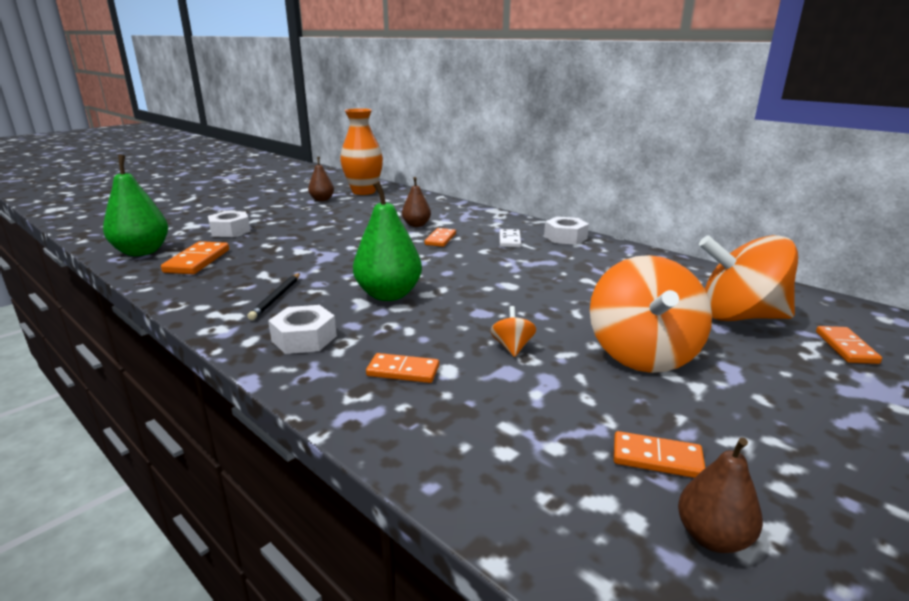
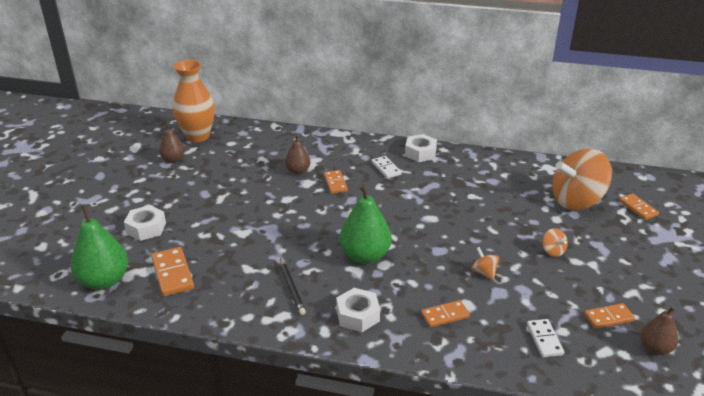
camera: 30 degrees left, 10 degrees up
orange spinning top [590,255,712,373] -> orange spinning top [542,228,568,257], size x0.40
none -> white domino [527,319,564,357]

